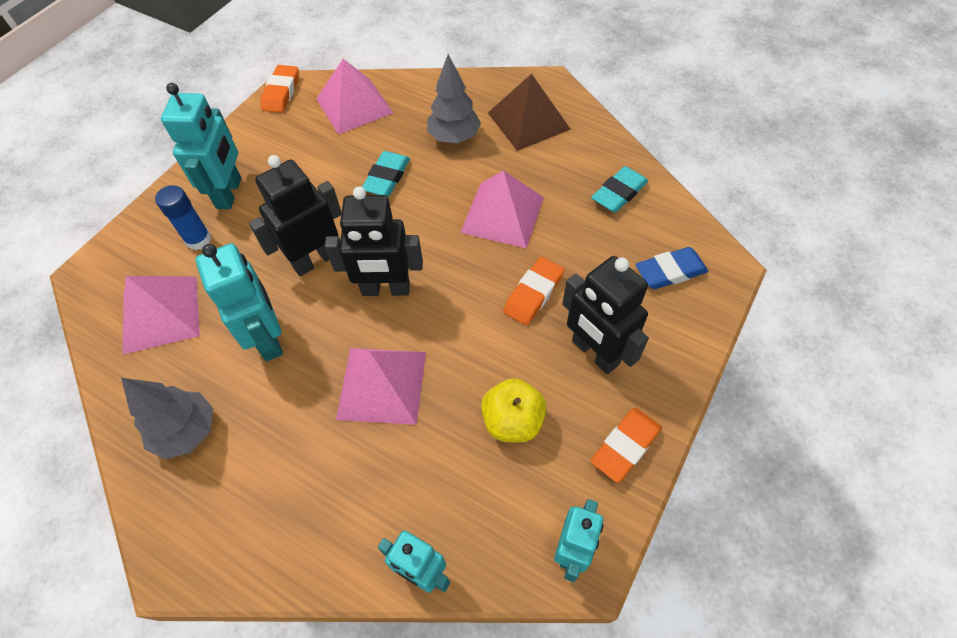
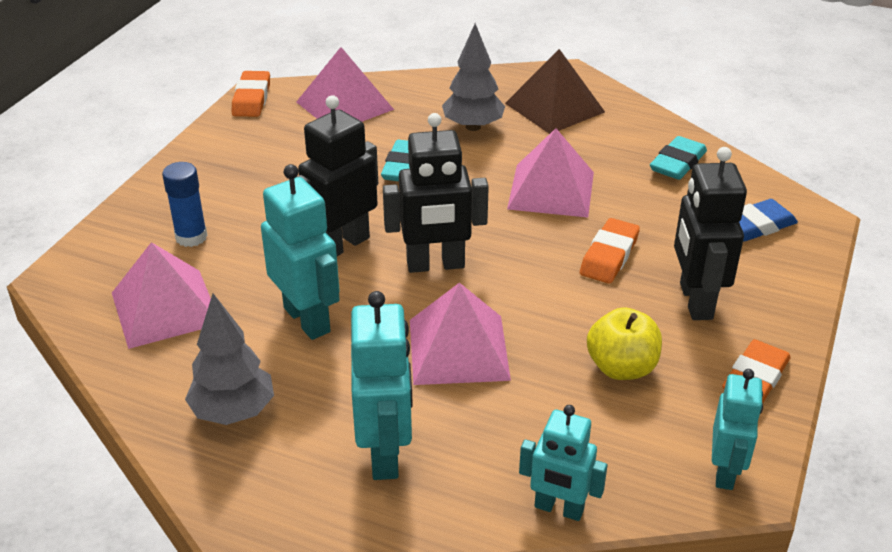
camera: 10 degrees left, 20 degrees down
turquoise robot [161,83,241,209] -> turquoise robot moved to [351,291,413,480]
black robot [562,256,649,374] -> black robot turned 45 degrees clockwise [674,147,747,320]

